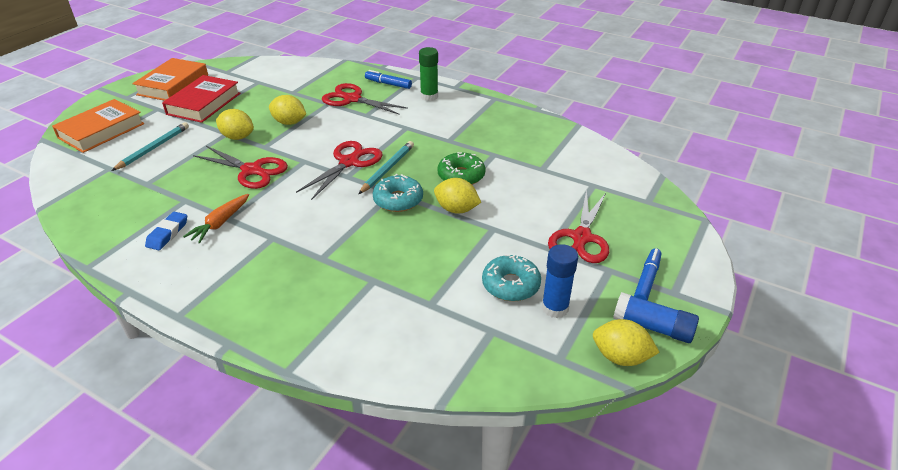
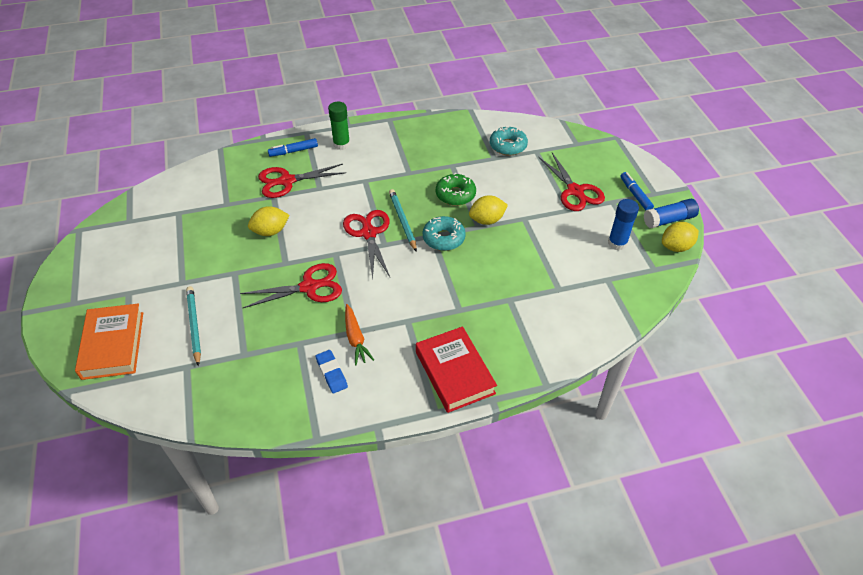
camera: 45 degrees left, 10 degrees up
orange book [132,58,208,101] -> none
red book [162,75,240,123] -> red book moved to [416,326,497,413]
yellow lemon [216,109,254,140] -> none
turquoise donut [482,254,541,301] -> turquoise donut moved to [490,127,528,156]

